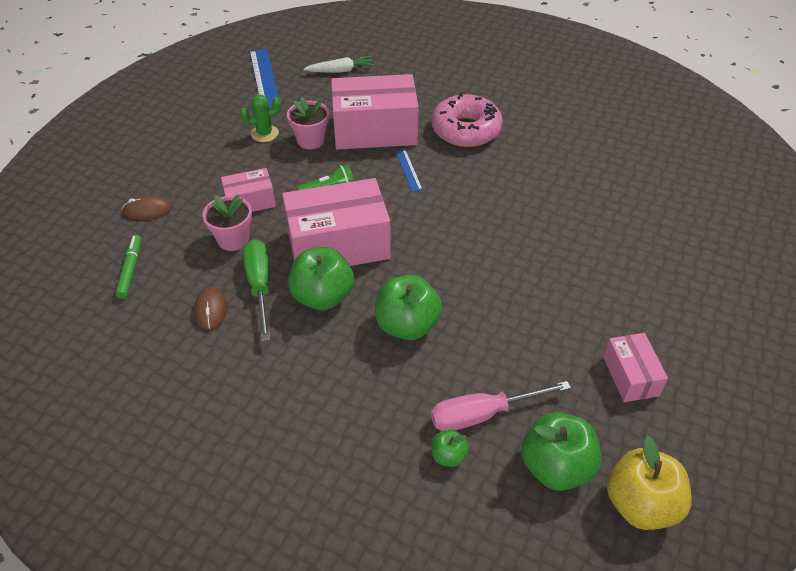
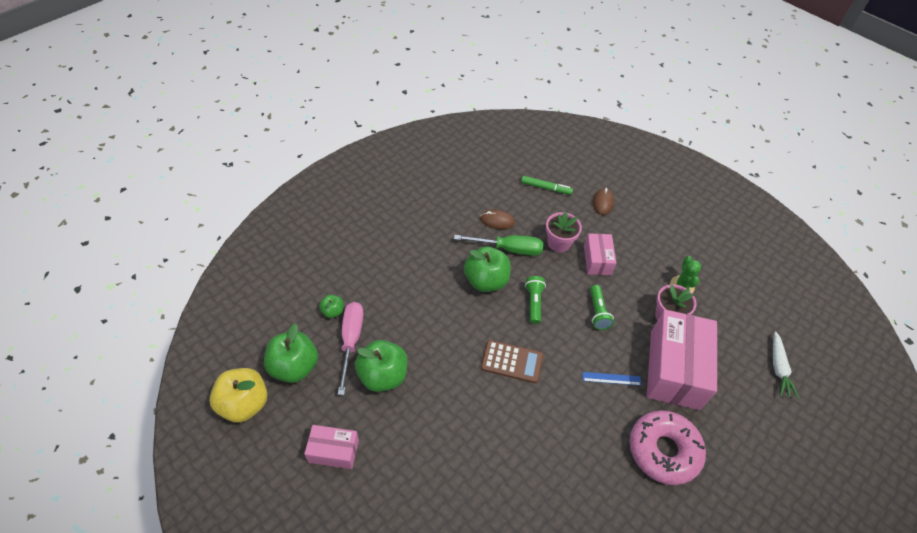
camera: 105 degrees right, 5 degrees up
blue ruler [250,49,279,108] -> none
pink box [282,178,391,266] -> green flashlight [525,276,546,324]
green apple [375,275,442,340] -> green apple moved to [355,340,408,392]
none -> brown calculator [481,340,543,383]

